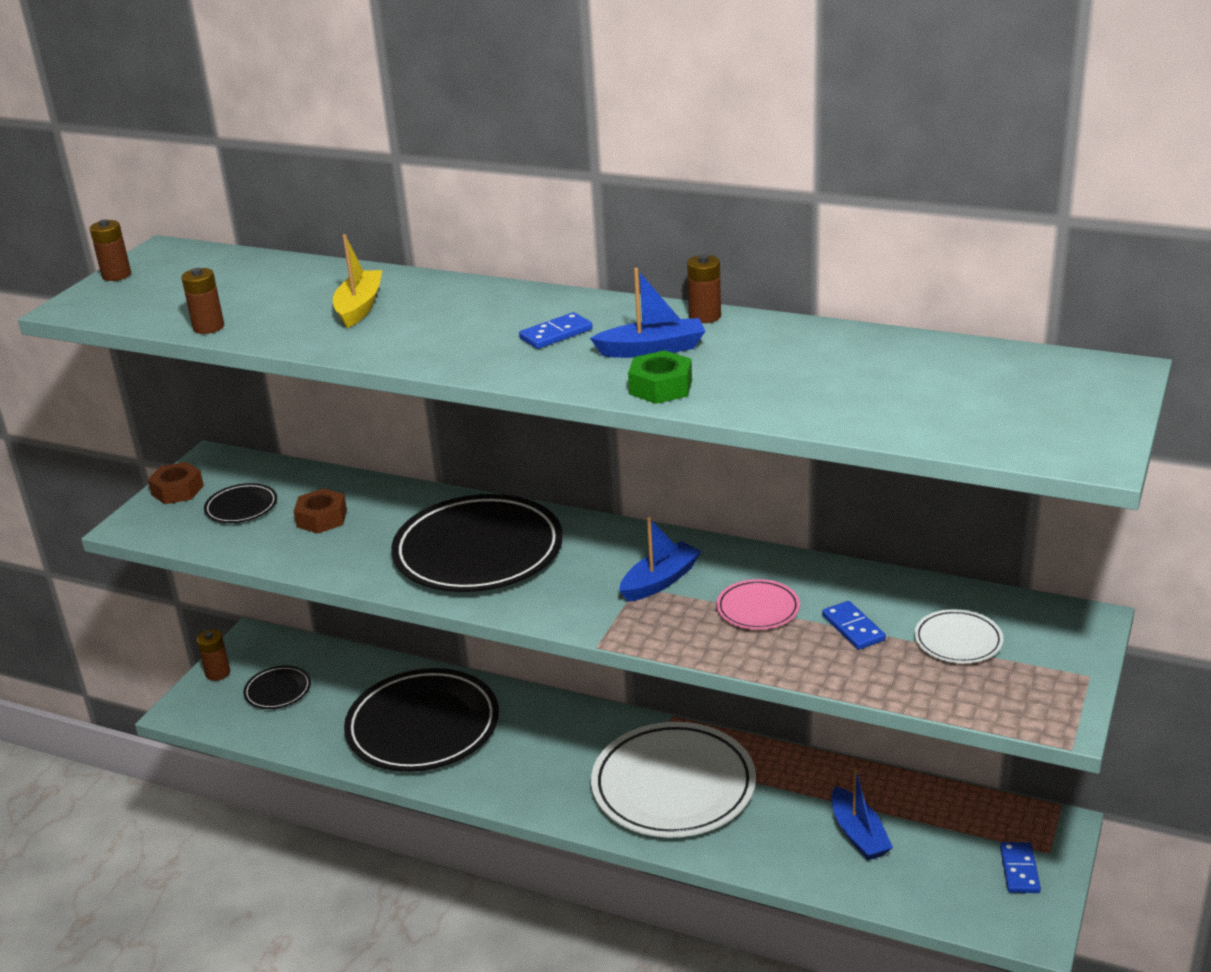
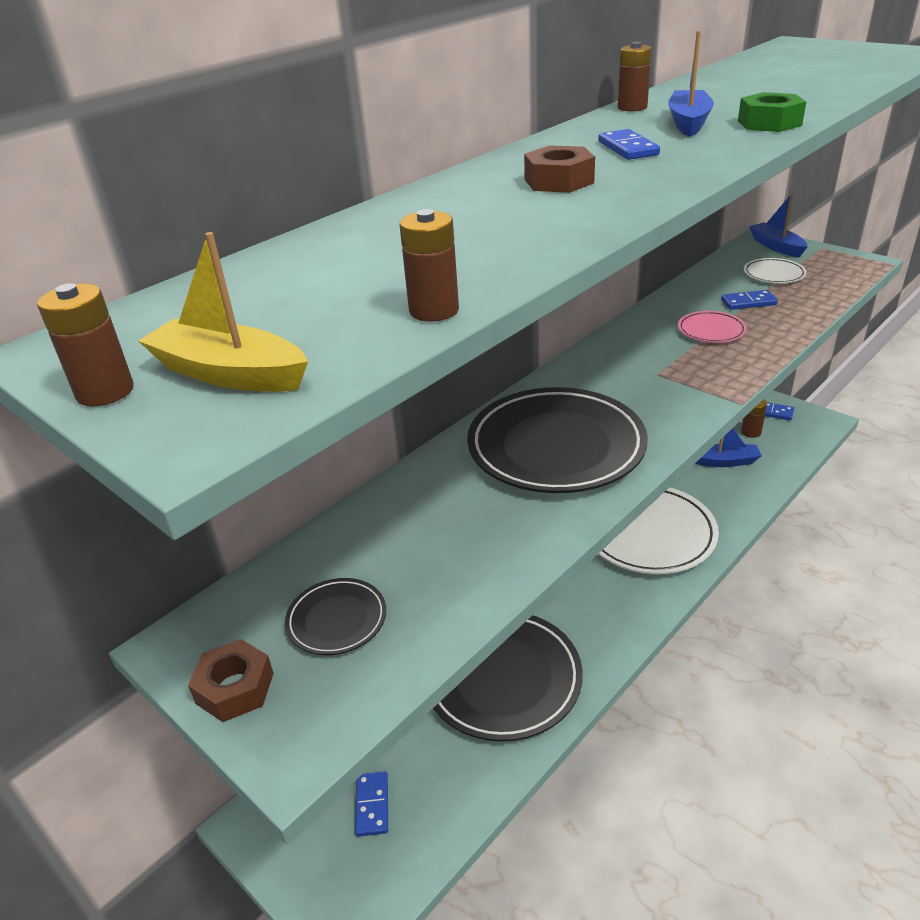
camera: 70 degrees left, 5 degrees up
brown battery [197,630,230,681] -> brown battery moved to [741,399,767,438]
black plate [243,666,311,709] -> blue domino [355,771,388,837]
brown nut [294,488,347,533] -> brown nut moved to [524,145,595,193]
yellow boat [333,234,382,328] -> yellow boat moved to [139,232,308,392]
blue boat [619,517,702,602] -> blue boat moved to [749,193,807,258]

